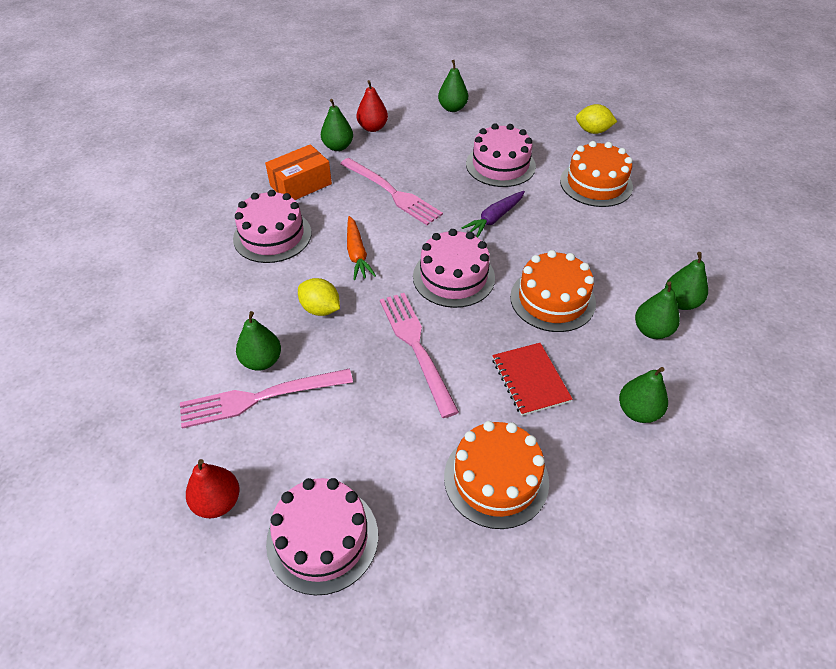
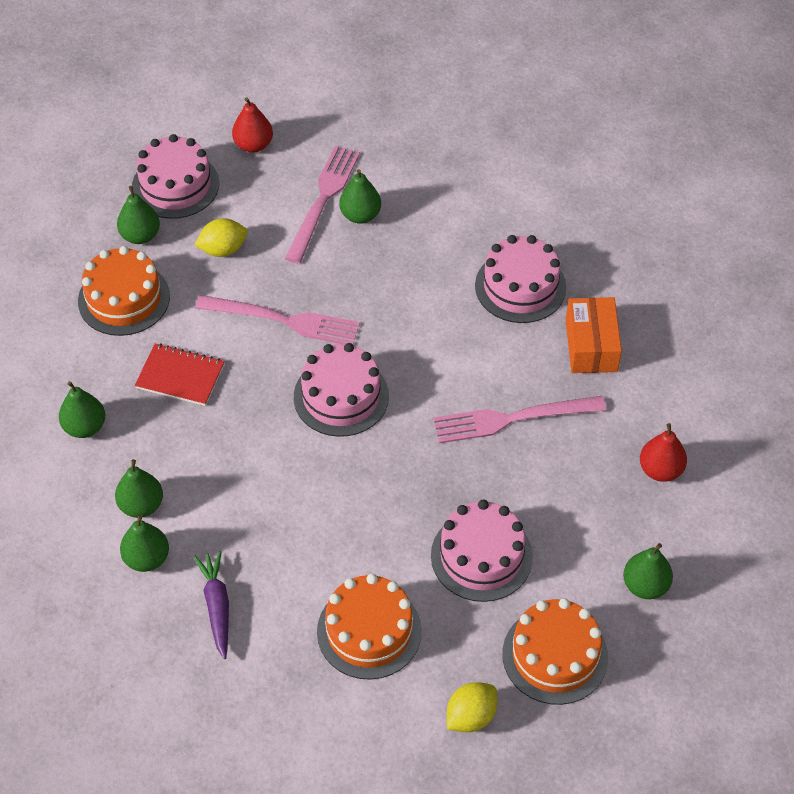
camera: 125 degrees right, 5 degrees up
yellow lemon [298,278,340,316] -> yellow lemon moved to [195,218,248,257]
green pear [321,99,353,151] -> green pear moved to [117,186,160,244]
orange carrot [347,216,376,280] -> none
purple carrot [462,191,525,238] -> purple carrot moved to [194,551,229,659]
orange cake [510,250,596,332] -> orange cake moved to [503,598,608,705]

